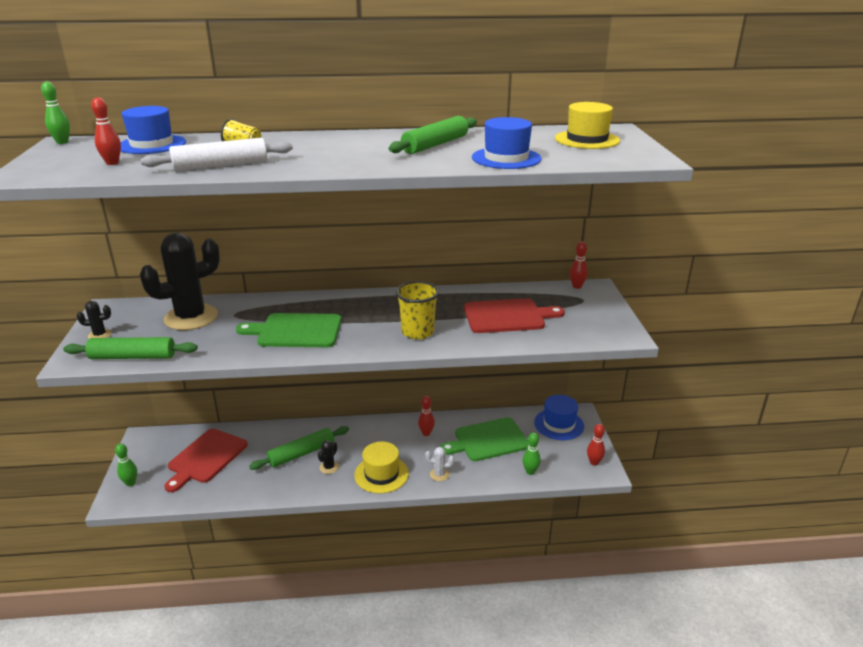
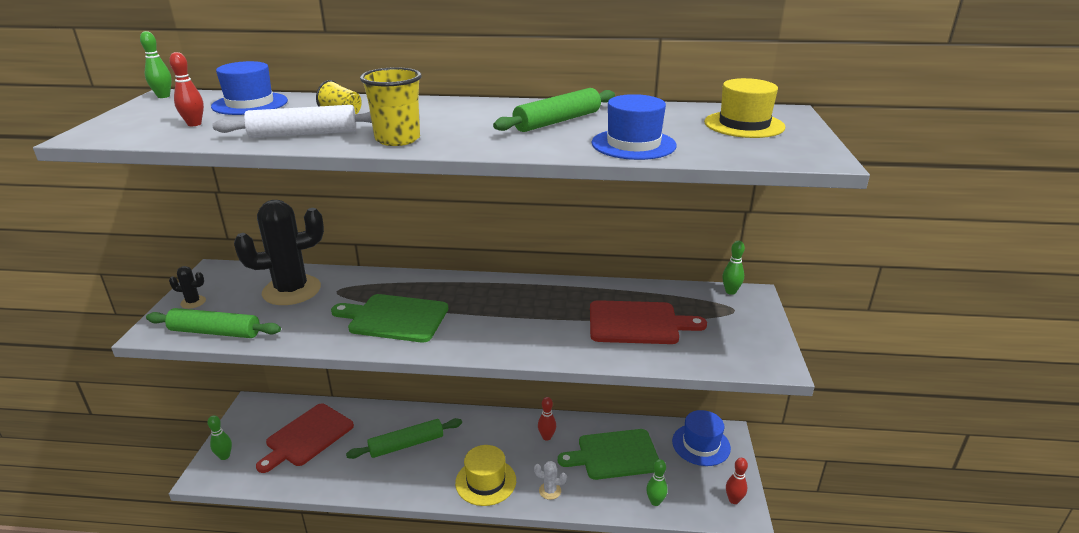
camera: 10 degrees right, 0 degrees up
black cactus [318,440,339,474] -> none
yellow cup [396,281,439,340] -> yellow cup moved to [360,67,422,146]
red bowling pin [570,242,588,289] -> green bowling pin [722,241,745,295]

